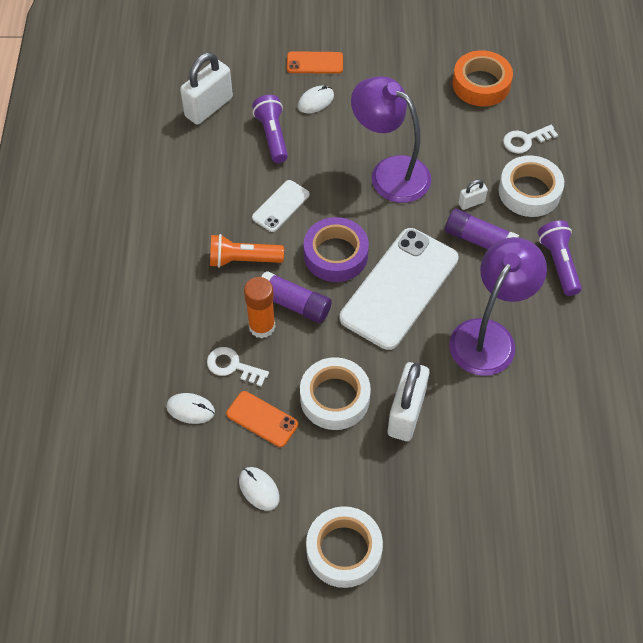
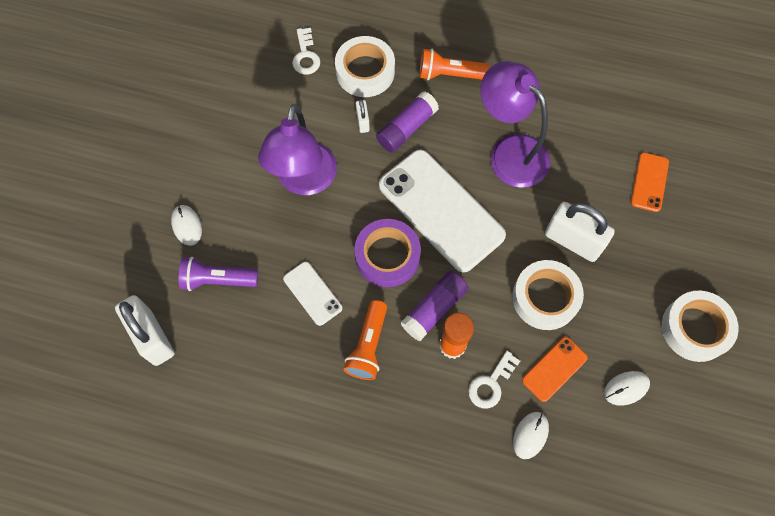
camera: 75 degrees left, 10 degrees up
orange phone [287,51,343,74] -> orange phone moved to [631,153,669,212]
purple lamp [351,76,431,203] -> purple lamp turned 45 degrees counterclockwise [258,104,337,195]
orange tape [452,50,513,106] -> none
purple flashlight [538,220,582,296] -> orange flashlight [419,49,489,80]

